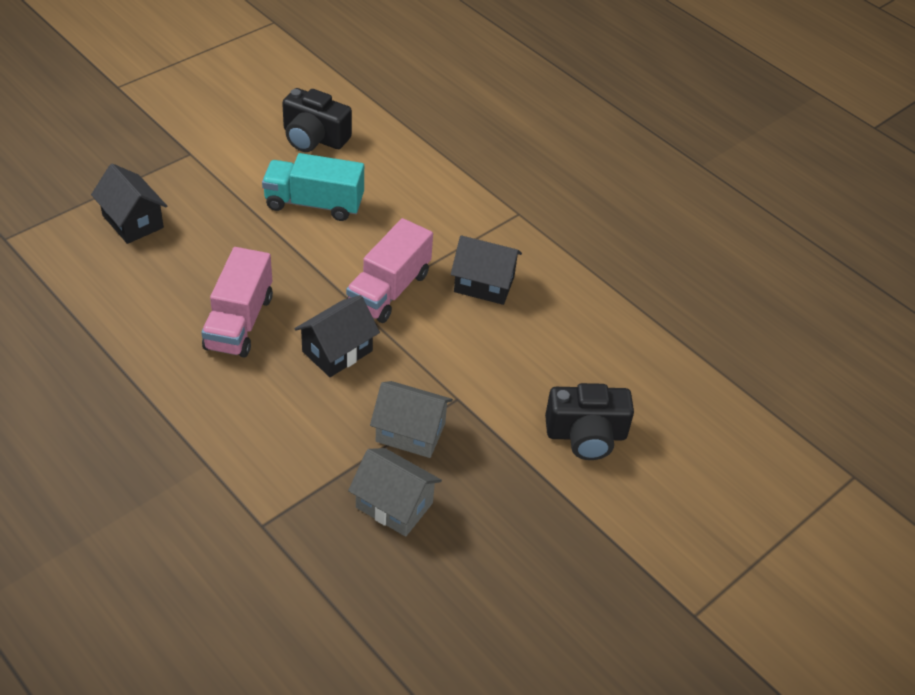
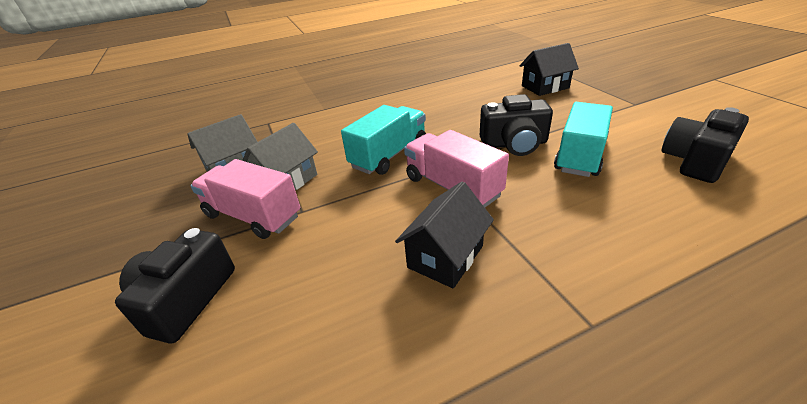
camera: 115 degrees right, 10 degrees down
pink truck [201,247,273,358] -> pink truck moved to [190,159,300,239]
black house [294,295,380,377] -> turquoise truck [341,105,426,175]
none -> black camera [480,94,553,156]

